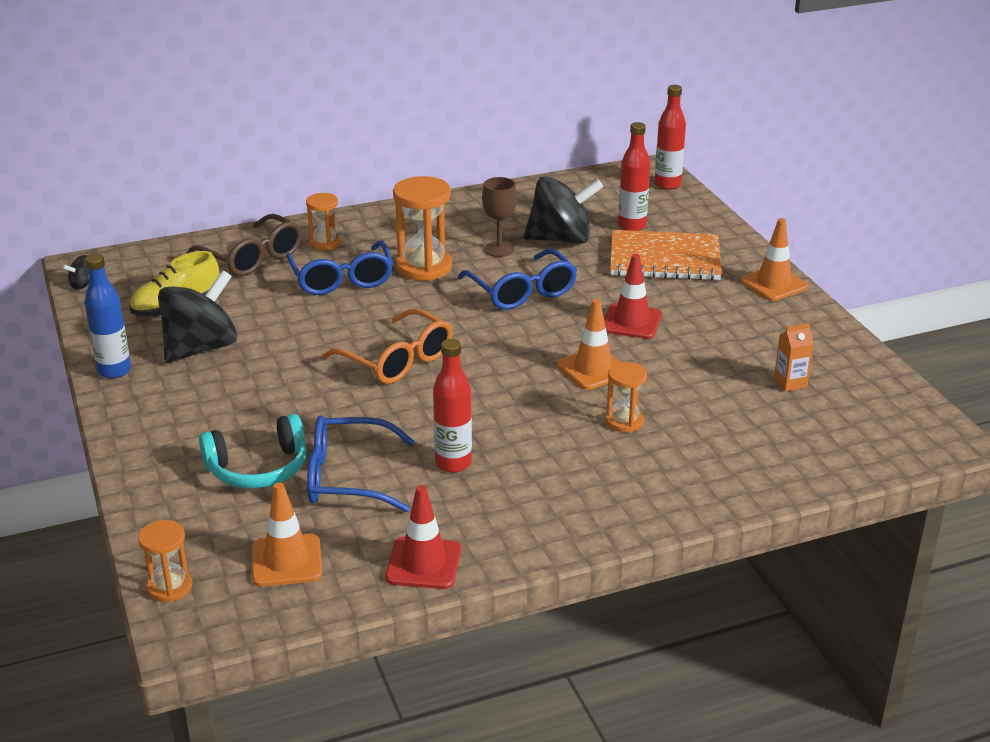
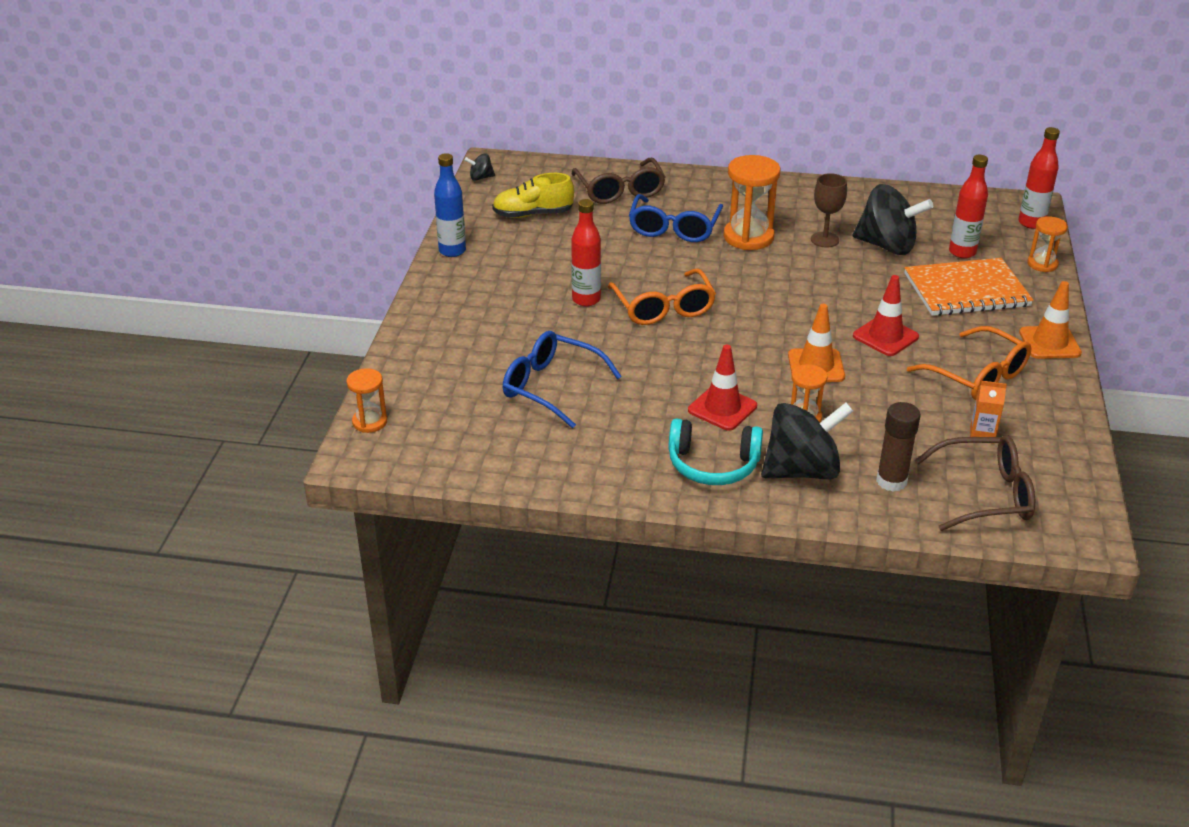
camera: 30 degrees right, 5 degrees up
black spinning top [158,270,237,363] -> black spinning top moved to [761,403,853,479]
turquoise headphones [199,414,307,488] -> turquoise headphones moved to [668,418,763,485]
orange traffic cone [252,483,322,587] -> none
orange hourglass [306,193,341,251] -> orange hourglass moved to [1028,216,1068,272]
red traffic cone [385,485,461,589] -> red traffic cone moved to [688,345,757,431]
red bottle [433,339,472,473] -> red bottle moved to [571,199,601,306]
blue glasses [458,249,577,310] -> none
orange notebook [610,230,722,280] -> orange notebook turned 45 degrees counterclockwise [904,258,1034,316]
none -> brown glue stick [876,402,921,492]
none -> orange glasses [907,326,1031,400]
none -> brown glasses [915,435,1035,531]

